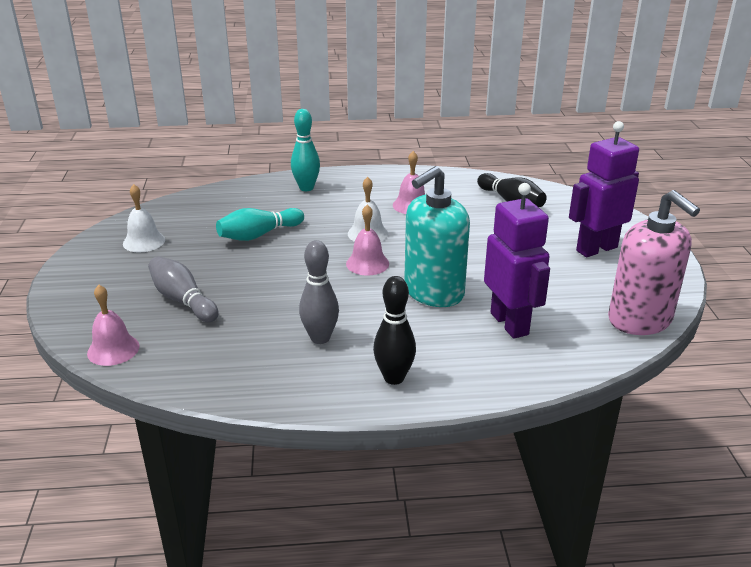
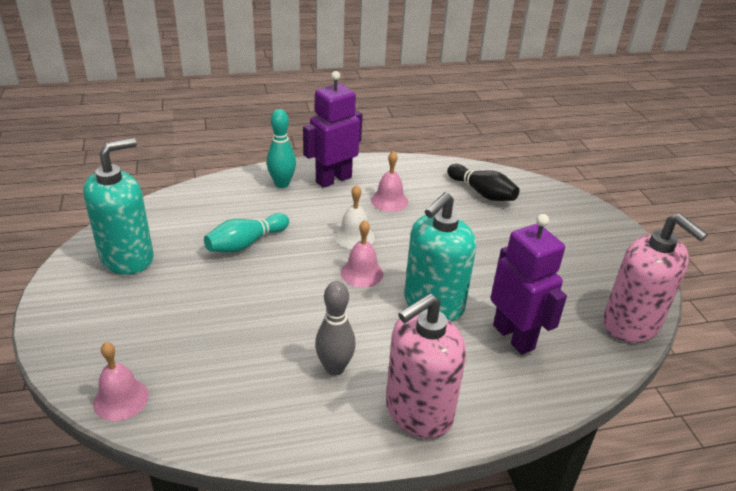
camera: 10 degrees left, 5 degrees up
white bell [123,184,165,252] -> turquoise soap dispenser [83,138,154,275]
grey bowling pin [148,256,219,322] -> none
black bowling pin [373,276,416,385] -> pink soap dispenser [386,293,466,439]
purple robot [569,121,639,257] -> purple robot moved to [303,71,362,188]

